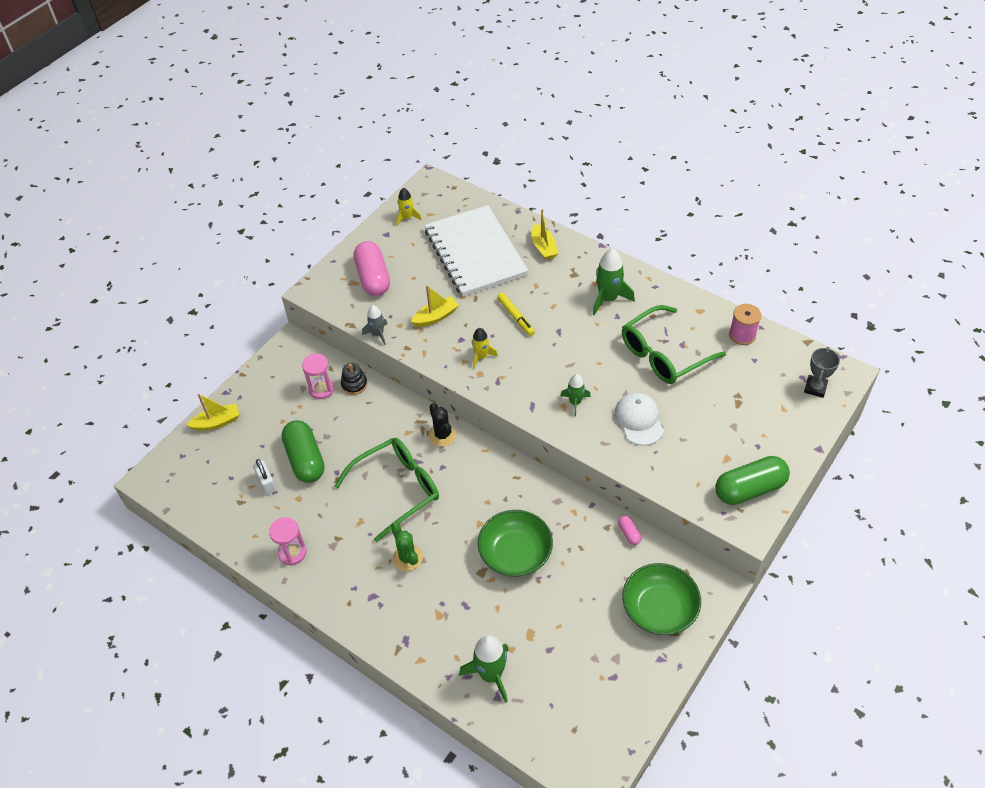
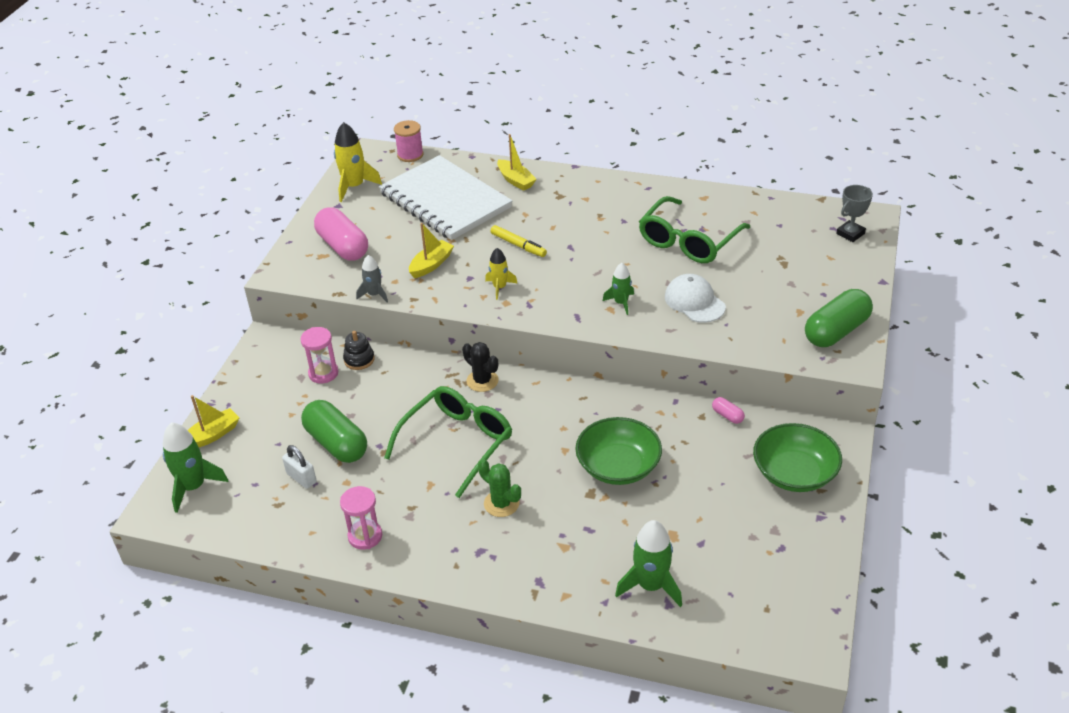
camera: 20 degrees left, 10 degrees down
yellow rocket [396,188,422,226] -> yellow rocket [334,122,382,202], size x1.66
green rocket [593,248,635,315] -> green rocket moved to [163,422,228,513]
pink spool [729,304,761,345] -> pink spool moved to [394,120,424,162]
grey trophy [804,347,840,398] -> grey trophy turned 45 degrees clockwise [836,185,873,242]

